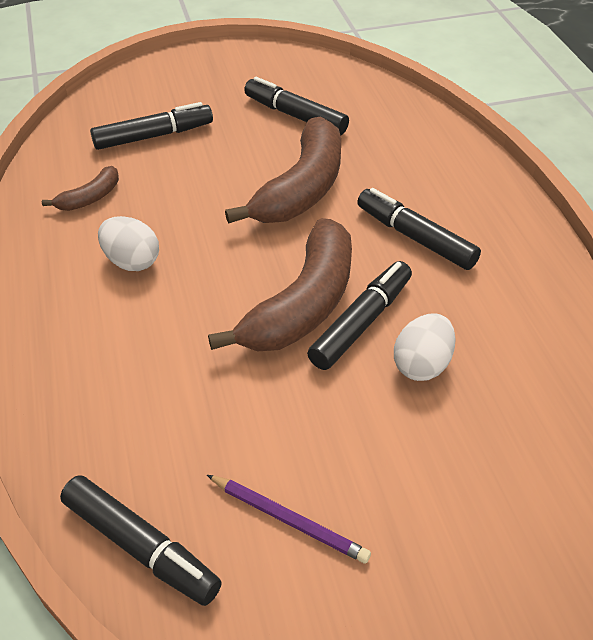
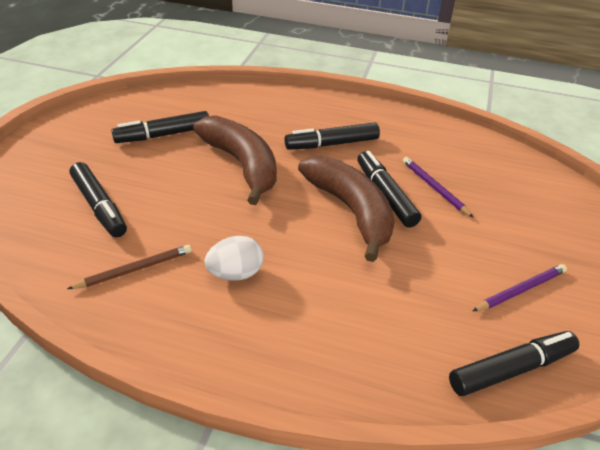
camera: 60 degrees left, 5 degrees down
brown banana [42,166,119,211] -> brown pencil [67,245,192,289]
black marker [90,102,213,150] -> black marker turned 135 degrees clockwise [70,162,127,237]
white egg [394,313,456,381] -> purple pencil [403,157,474,218]

